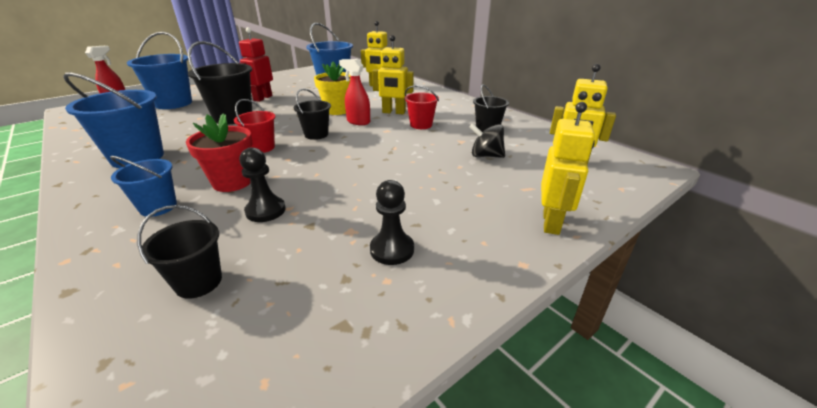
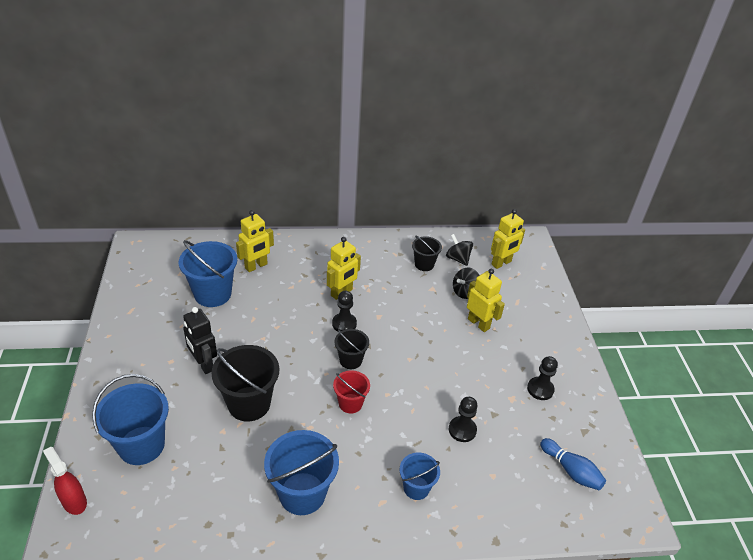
camera: 60 degrees left, 10 degrees up
black bucket [137,205,222,299] -> none
red flower pot [186,113,252,192] -> none
red robot [239,27,273,102] -> black robot [183,307,217,374]
yellow flower pot [314,62,351,115] -> none
red spray bottle [339,59,370,125] -> black pawn [332,291,357,331]
red bucket [405,85,439,129] -> none
yellow robot [541,102,595,235] -> yellow robot moved to [467,269,505,332]
none -> black spinning top [446,234,473,266]
none -> blue bowling pin [540,438,606,490]

